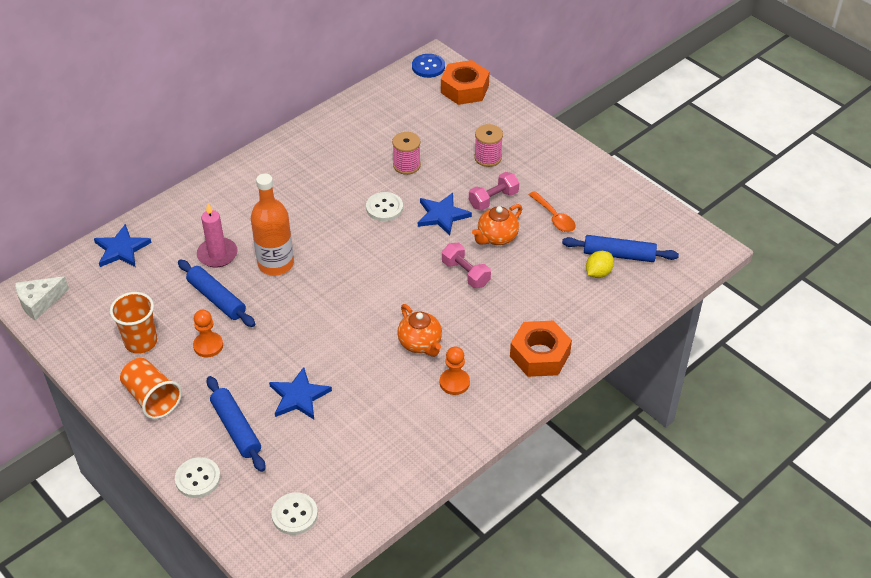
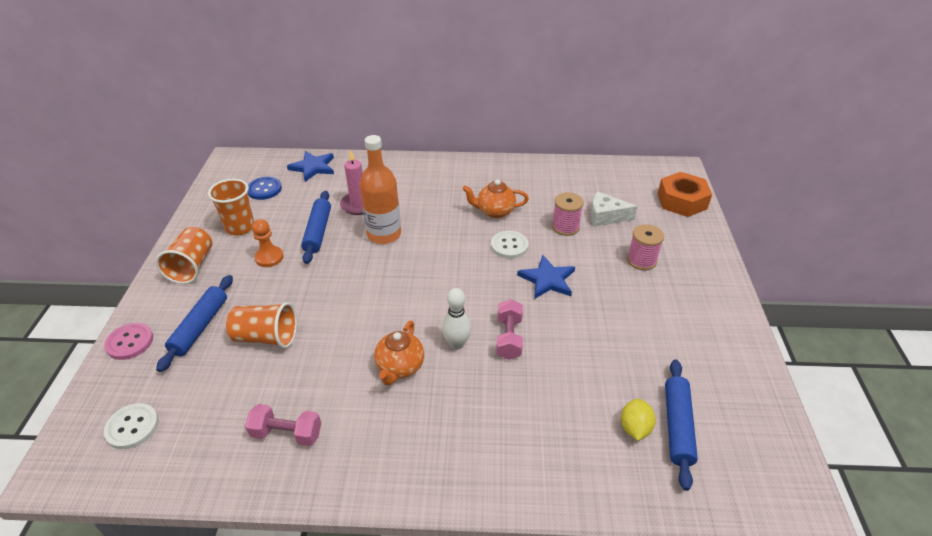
camera: 45 degrees right, 5 degrees down
white cheese [15,276,69,321] -> white cheese moved to [591,191,638,227]
white button [175,457,221,498] -> pink button [104,323,153,360]
blue star [269,367,332,419] -> orange cup [226,302,297,349]
blue button [412,54,445,78] -> blue button moved to [248,177,282,200]
orange pawn [440,347,470,395] -> none
pink dumbbell [469,172,519,210] -> pink dumbbell moved to [245,404,321,446]
orange teapot [472,204,522,245] -> orange teapot moved to [463,179,529,218]
orange nut [510,321,572,377] -> none
orange spoon [529,191,575,232] -> none
blue rolling pin [562,235,679,262] -> blue rolling pin turned 45 degrees clockwise [665,360,698,491]
yellow lemon [586,251,614,278] -> yellow lemon turned 75 degrees counterclockwise [621,399,656,441]
none -> white bowling pin [442,288,471,349]

